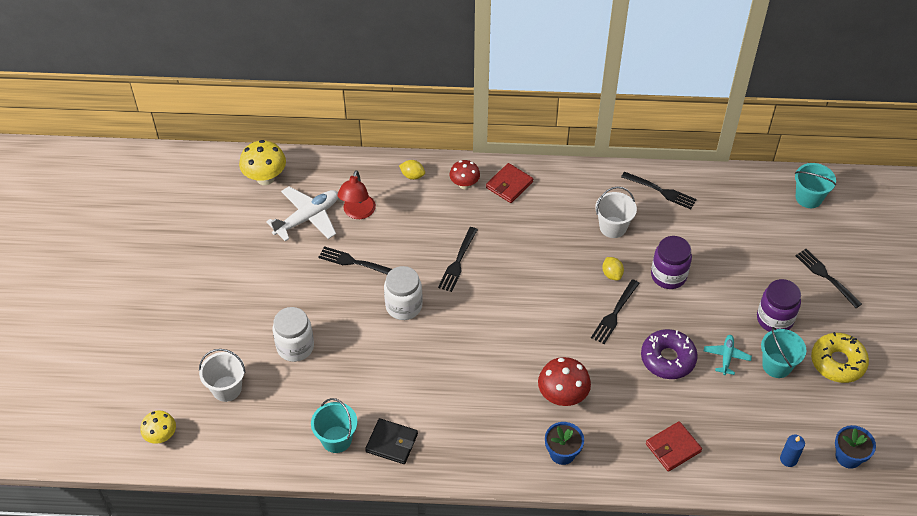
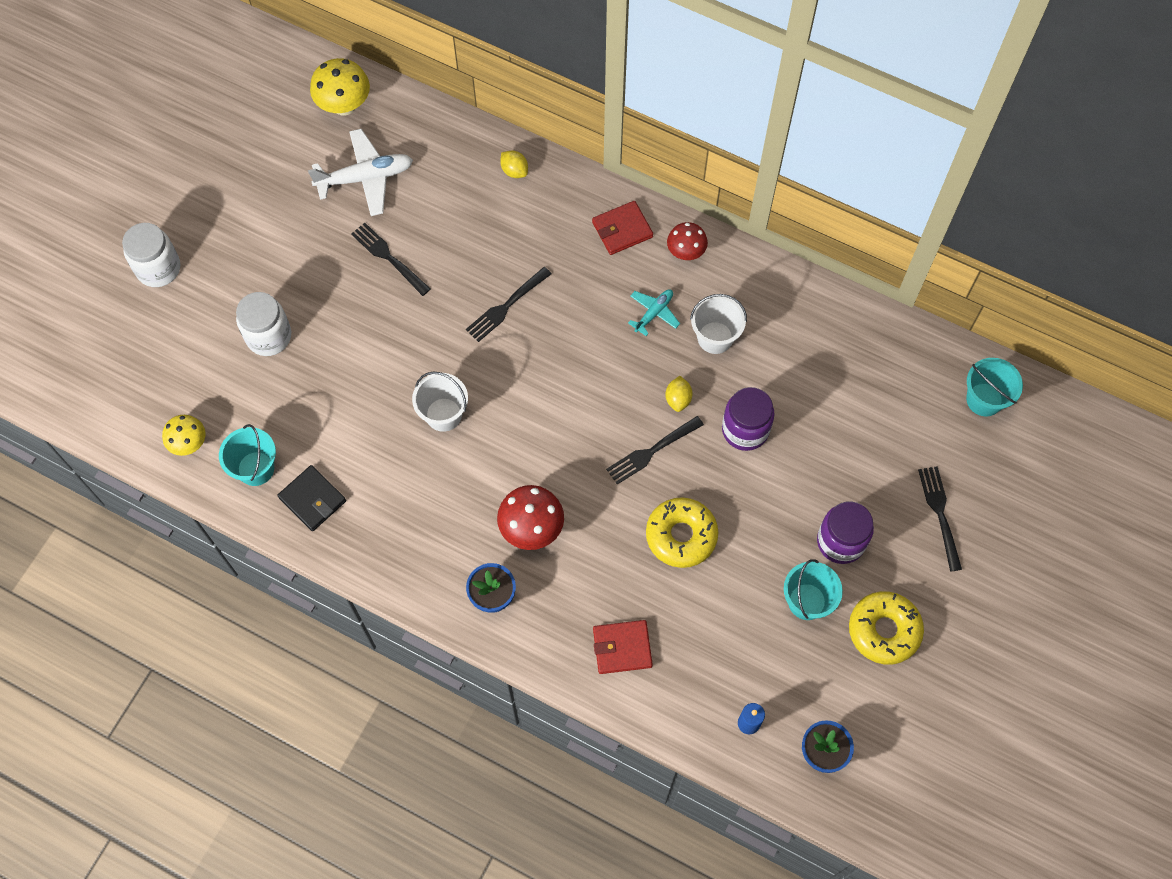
camera: 25 degrees right, 15 degrees up
yellow mushroom [140,410,176,444] -> yellow mushroom moved to [162,415,205,456]
white bucket [199,349,246,402] -> white bucket moved to [412,372,468,432]
red lamp [337,170,376,219] -> none
white jar [384,266,423,320] -> white jar moved to [122,223,180,287]
red mushroom [450,160,480,189] -> red mushroom moved to [667,222,708,260]
black fork [621,172,697,209] -> none
purple donut [641,329,698,379] -> yellow donut [646,497,718,568]
turquoise plane [704,335,752,375] -> turquoise plane moved to [628,289,680,336]

